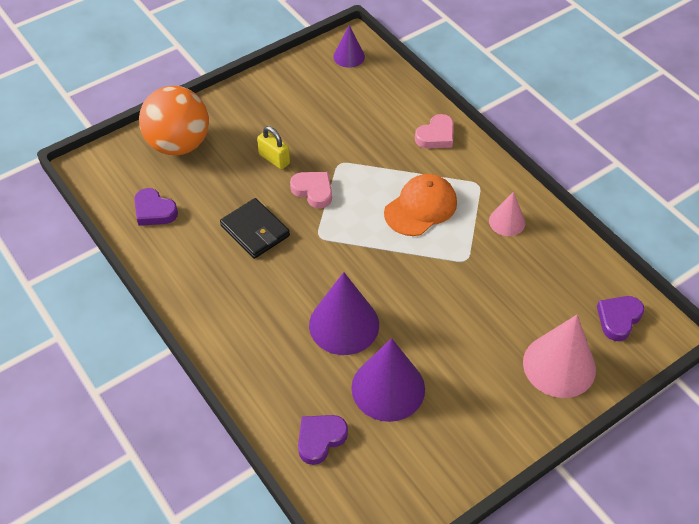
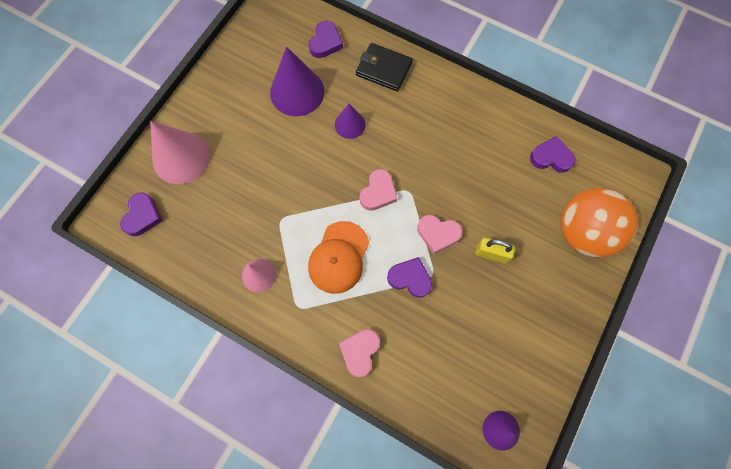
camera: 155 degrees right, 20 degrees up
black wallet [220,198,290,259] -> black wallet moved to [356,43,413,92]
purple cone [309,272,379,355] -> purple cone [335,104,366,139], size x0.56
none -> pink heart [360,169,397,211]
none -> purple heart [387,257,432,298]

